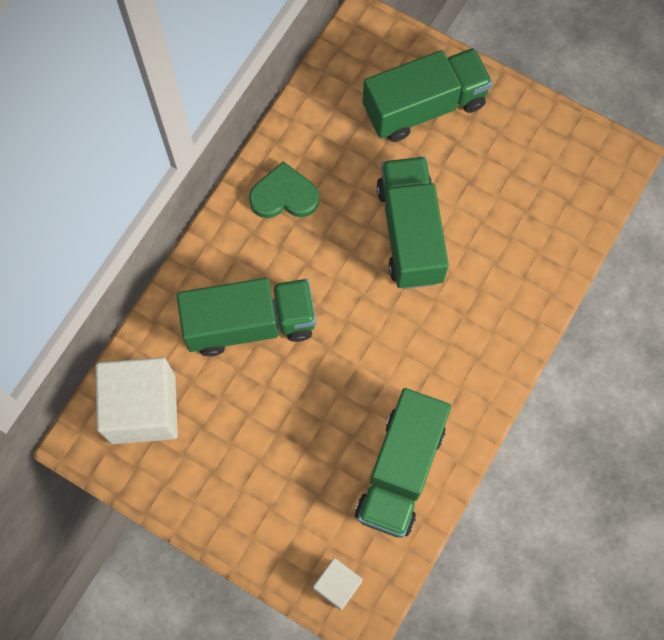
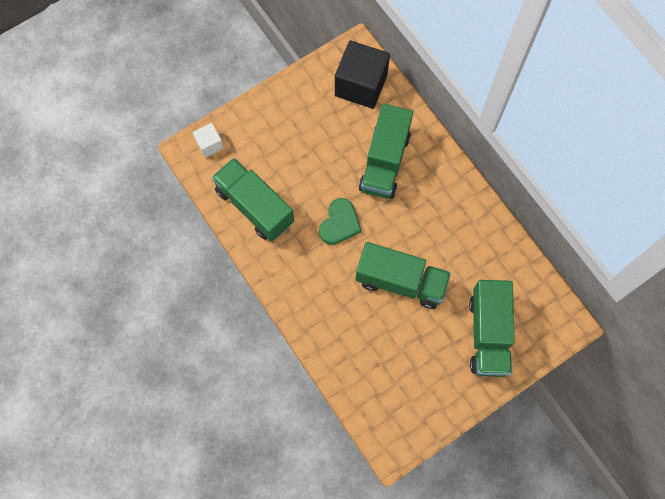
camera: 115 degrees right, 0 degrees up
white cube [95,357,178,444] -> black cube [335,41,390,109]
green heart [249,161,320,218] -> green heart moved to [319,198,362,245]

